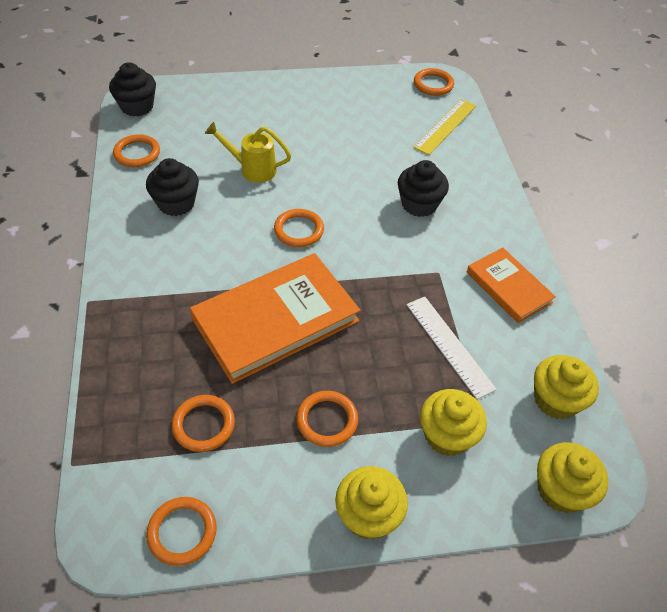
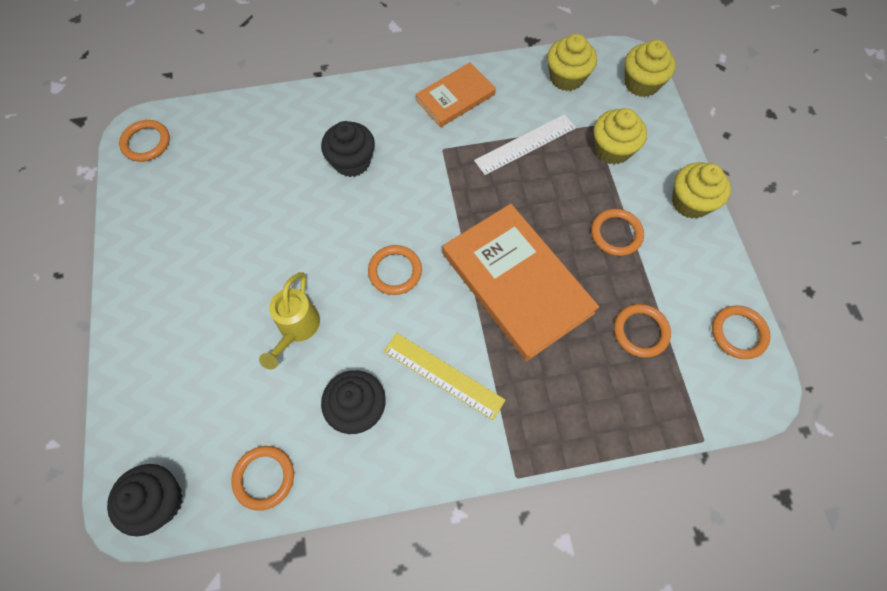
camera: 90 degrees left, 15 degrees up
yellow ruler [413,99,476,155] -> yellow ruler moved to [384,333,505,420]

